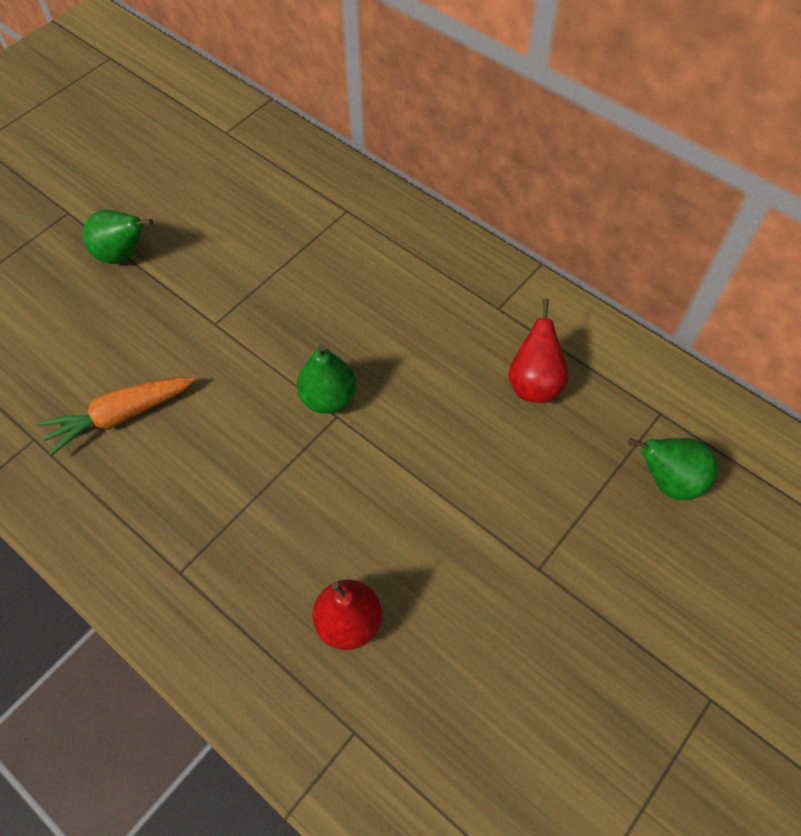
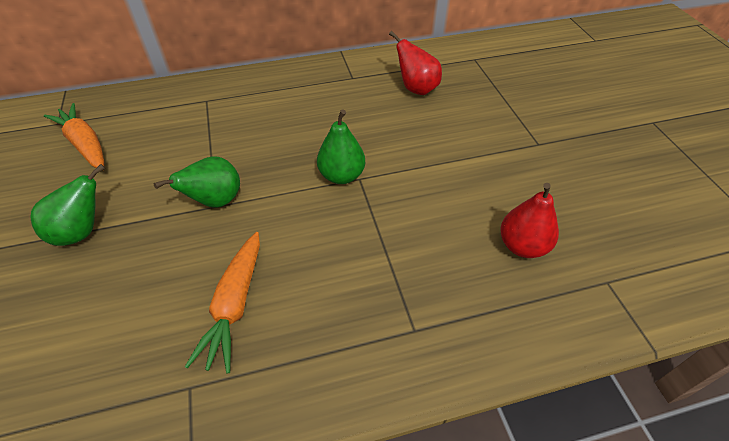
camera: 55 degrees left, 10 degrees down
green pear [628,438,717,500] -> green pear moved to [154,156,240,208]
none -> orange carrot [44,103,104,168]

